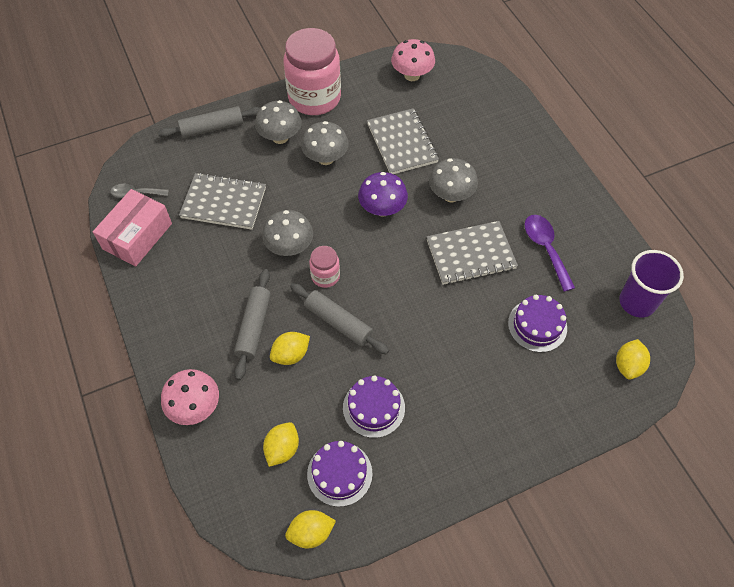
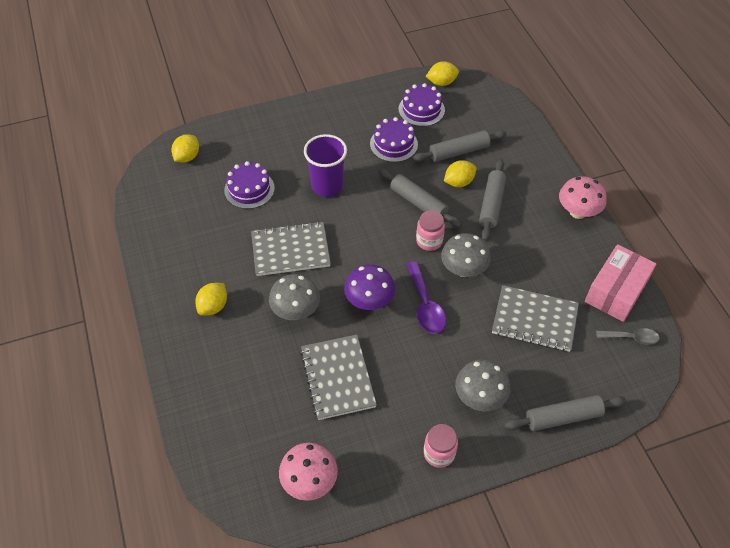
camera: 175 degrees left, 5 degrees down
pink mushroom [161,369,219,425] -> pink mushroom moved to [559,176,606,219]
yellow lemon [263,422,299,467] -> yellow lemon moved to [195,283,227,315]
pink jar [284,28,341,115] -> pink jar [424,424,458,468], size x0.47
grey mushroom [301,121,349,165] -> none
purple spoon [525,215,575,292] -> purple spoon moved to [406,261,446,334]
purple cup [619,250,684,317] -> purple cup moved to [304,134,347,197]
none -> grey rolling pin [412,130,507,162]

